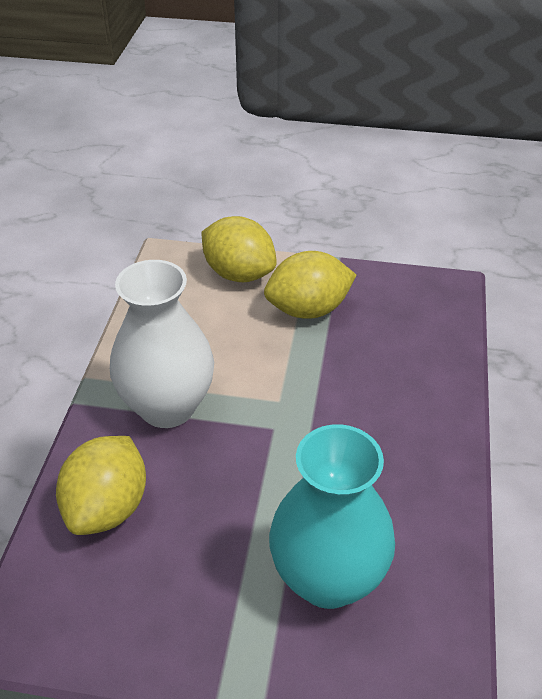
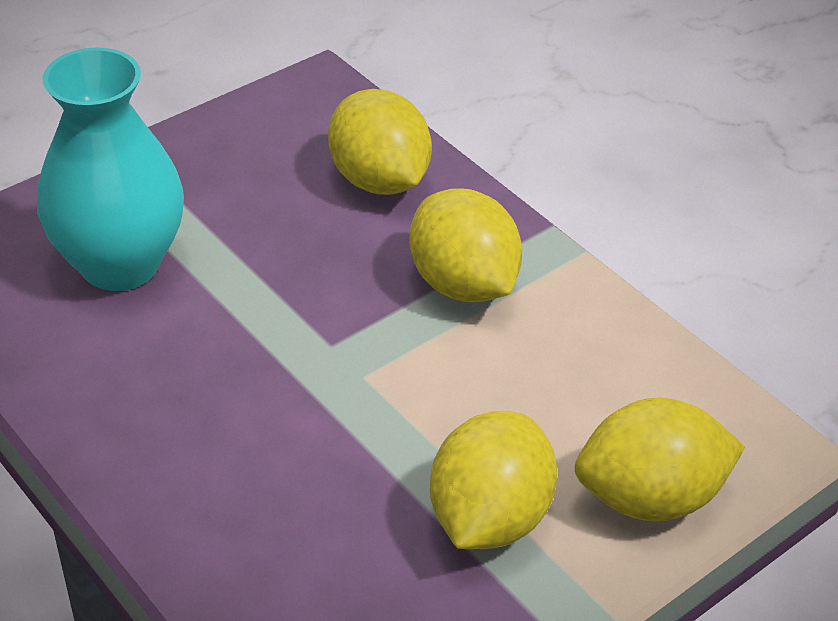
camera: 130 degrees right, 0 degrees up
white vase [110,260,214,428] -> yellow lemon [409,188,522,302]

